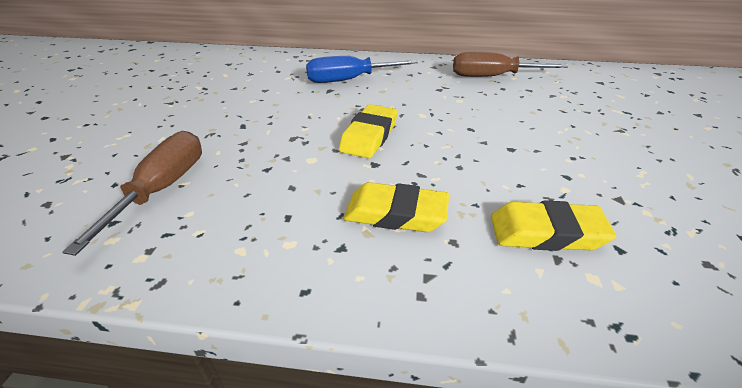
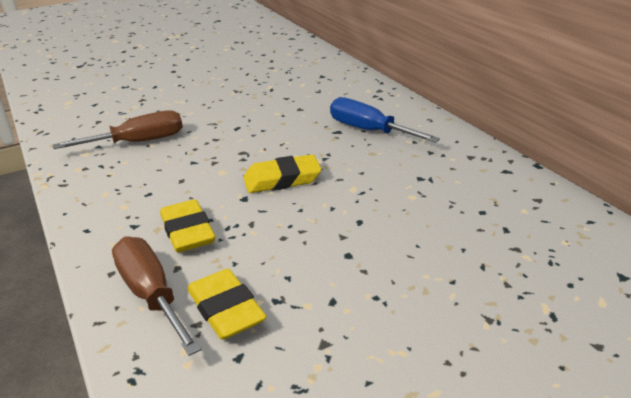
camera: 55 degrees right, 5 degrees down
brown screwdriver [453,51,568,77] -> brown screwdriver moved to [112,237,202,356]

